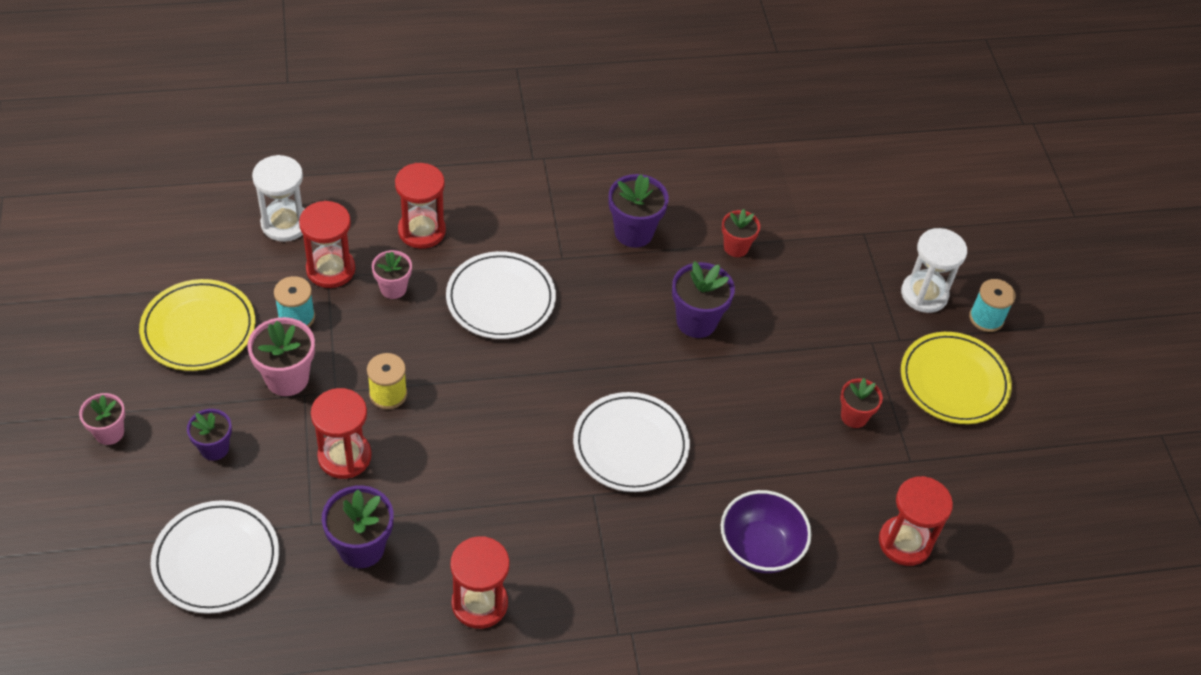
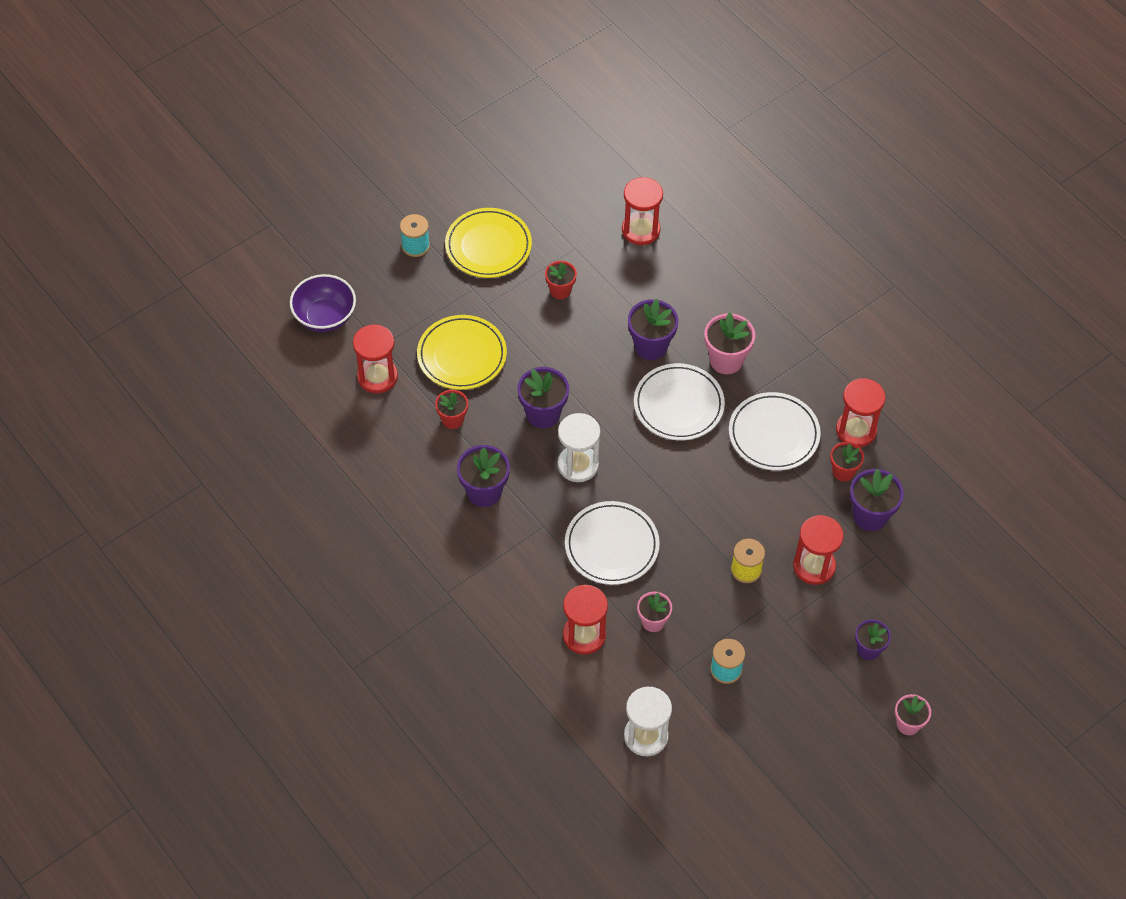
camera: 115 degrees left, 5 degrees up
yellow plate [139,279,255,371] -> yellow plate moved to [417,315,507,390]
white plate [151,500,279,614] -> white plate moved to [729,392,821,471]
pink flower pot [247,317,315,396] -> pink flower pot moved to [704,312,755,374]
red hourglass [299,201,355,288] -> red hourglass moved to [353,324,398,393]
purple bowl [721,490,812,573] -> purple bowl moved to [290,274,356,332]
white hourglass [901,228,967,313] -> white hourglass moved to [558,413,600,482]
none -> purple flower pot [628,299,678,360]
none -> red flower pot [830,442,864,481]

